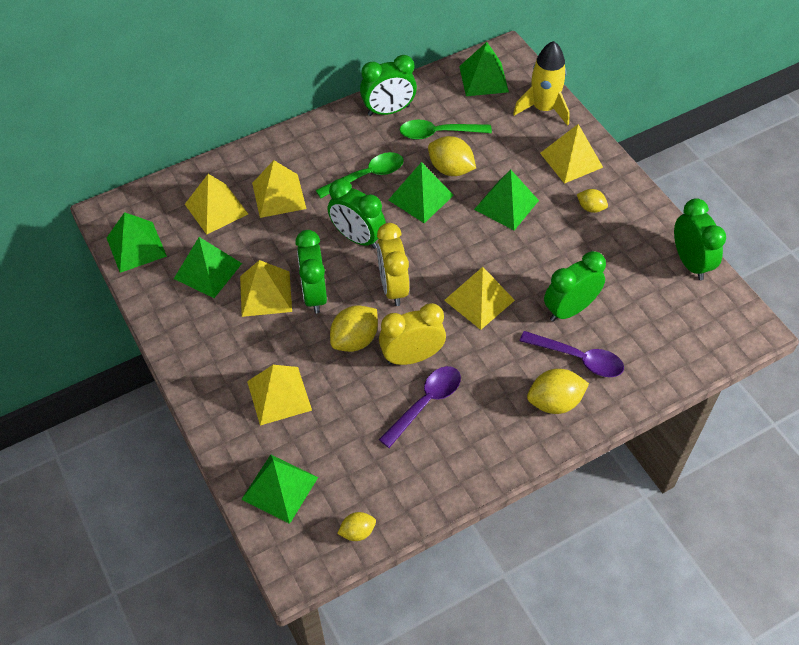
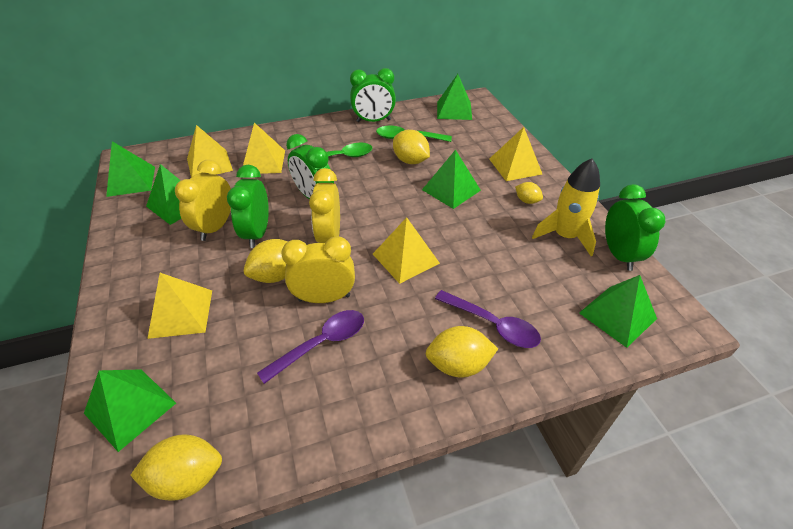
camera: 10 degrees right, 10 degrees down
yellow pyramid [240,260,292,317] -> yellow clock [175,160,231,241]
yellow lemon [337,512,376,541] -> yellow lemon [131,434,222,501], size x1.71
green pyramid [388,162,454,223] -> green pyramid moved to [579,275,657,348]
yellow rocket [513,41,570,126] -> yellow rocket moved to [532,158,600,256]
green clock [544,251,606,322] -> none

